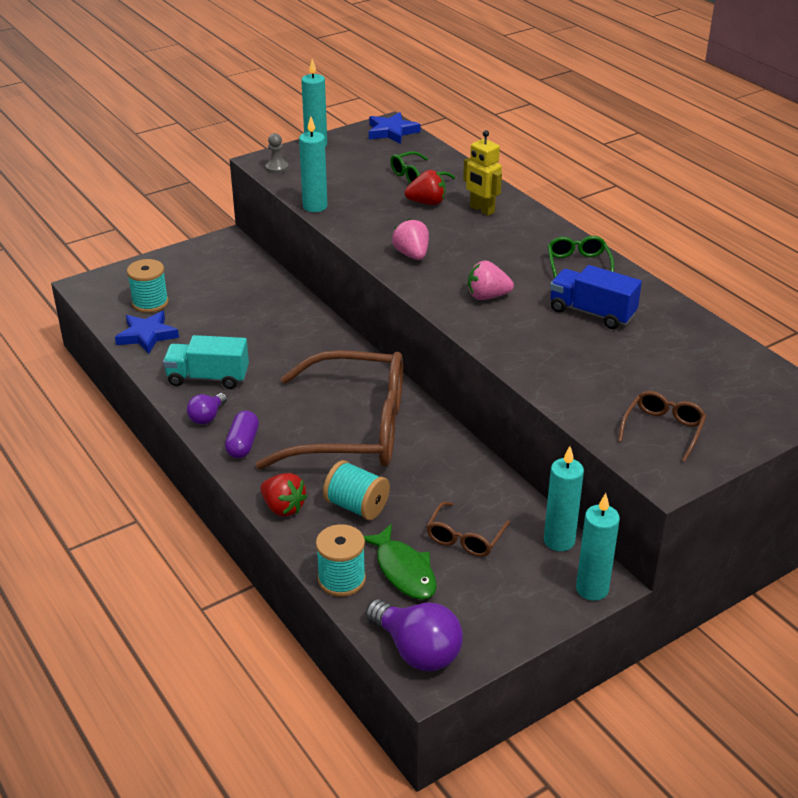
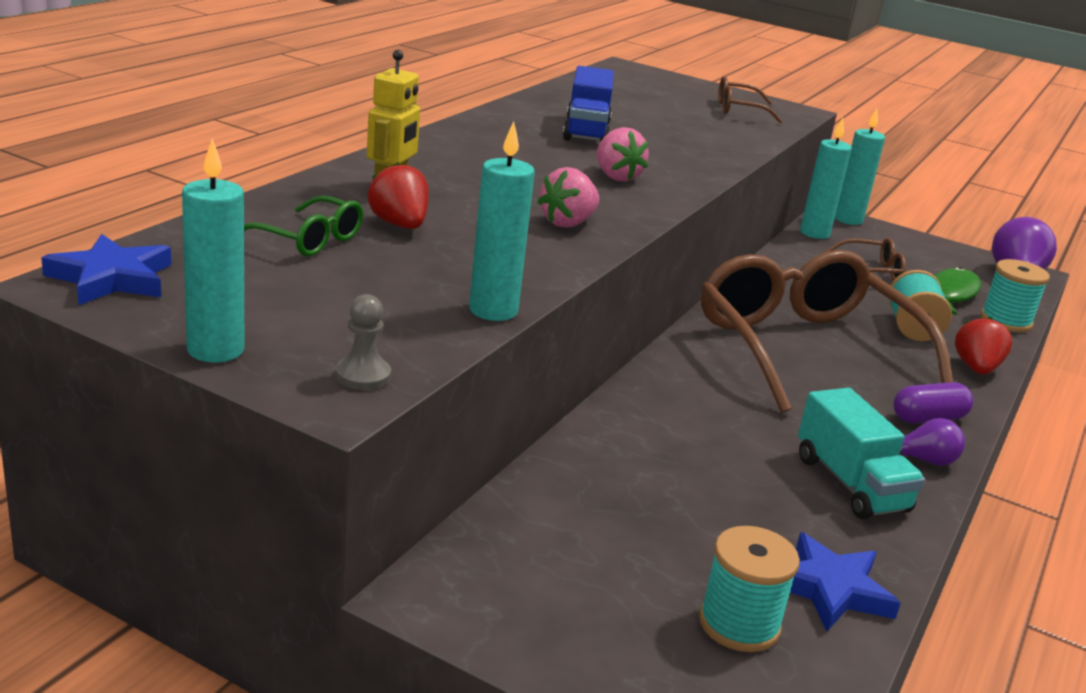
camera: 120 degrees left, 10 degrees down
green glasses [547,236,614,278] -> none

